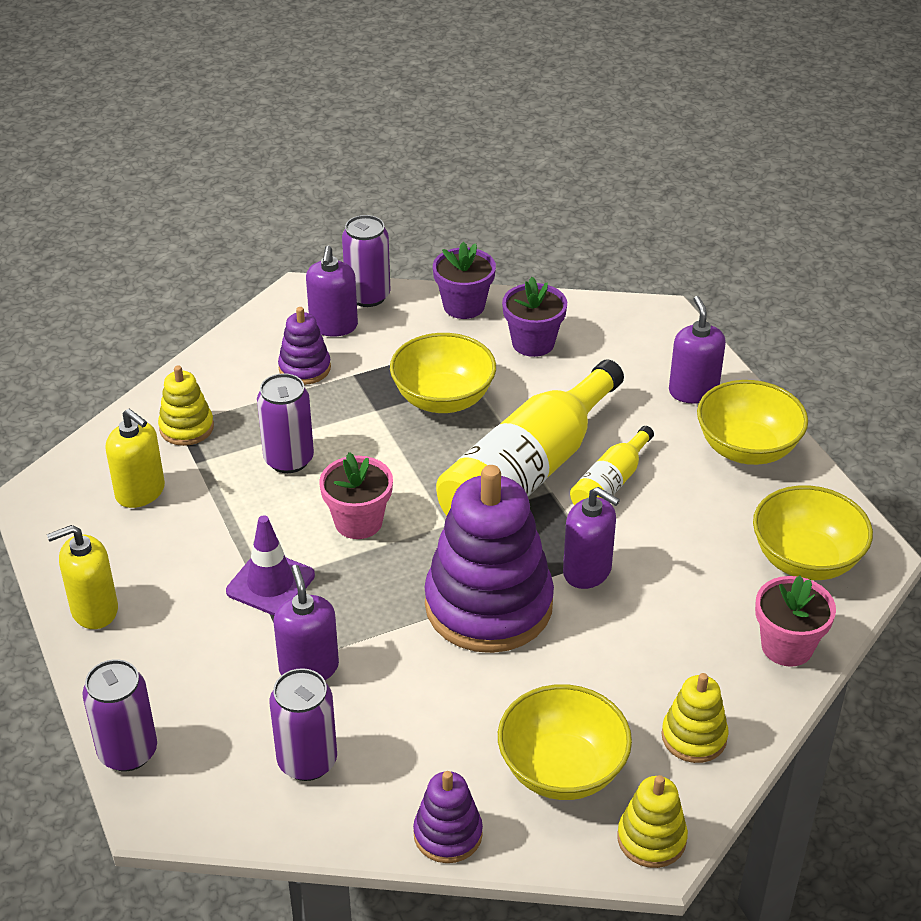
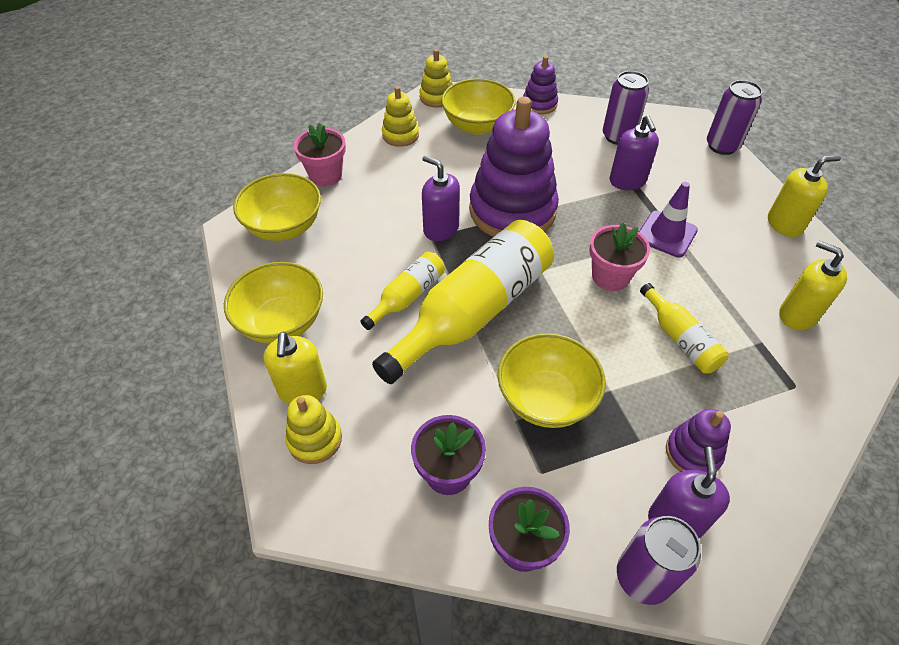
camera: 175 degrees left, 10 degrees up
yellow stacking toy [158,365,214,446] -> yellow stacking toy moved to [285,395,342,464]
purple can [257,373,314,473] -> yellow bottle [640,283,729,374]
purple soap dispenser [669,296,726,404] -> yellow soap dispenser [264,332,327,404]

